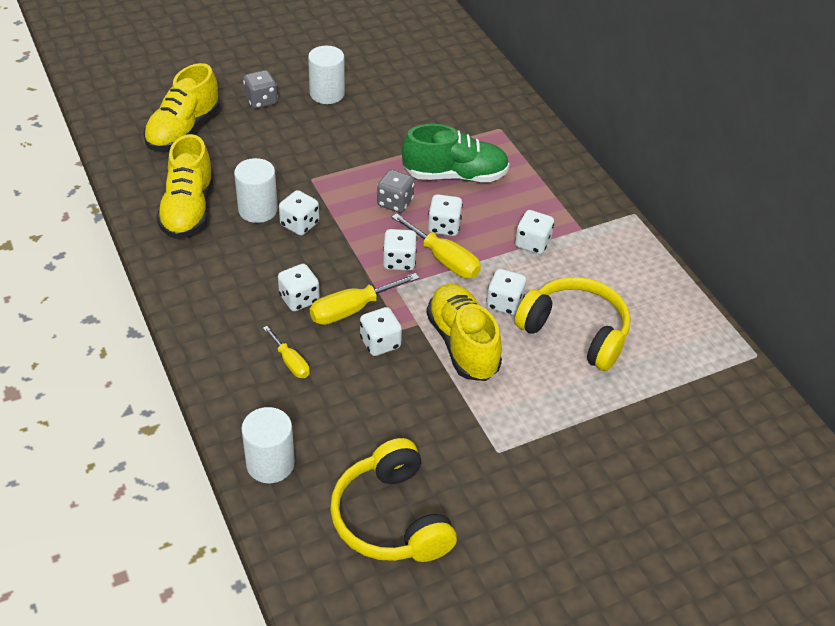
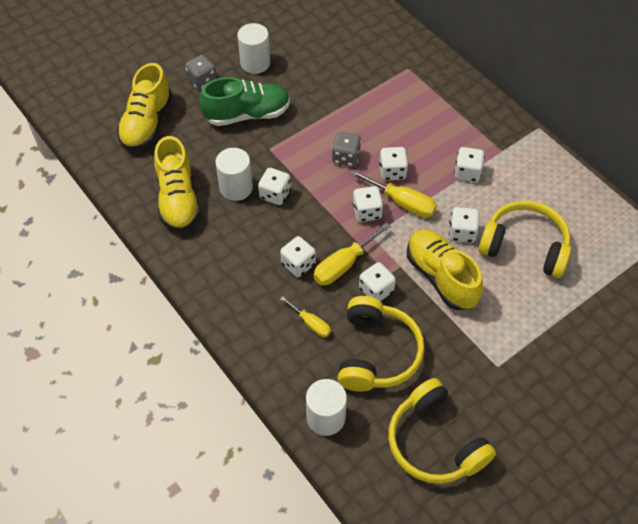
camera: 10 degrees left, 10 degrees up
green shoe [402,124,509,182] -> green shoe moved to [199,77,290,126]
none -> yellow headphones [338,296,425,392]

